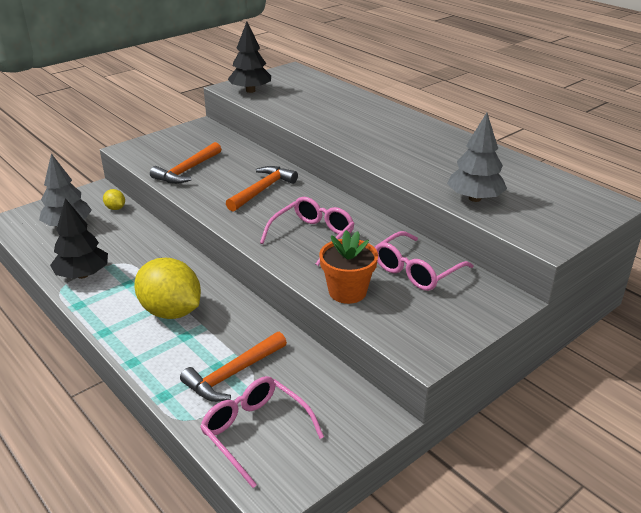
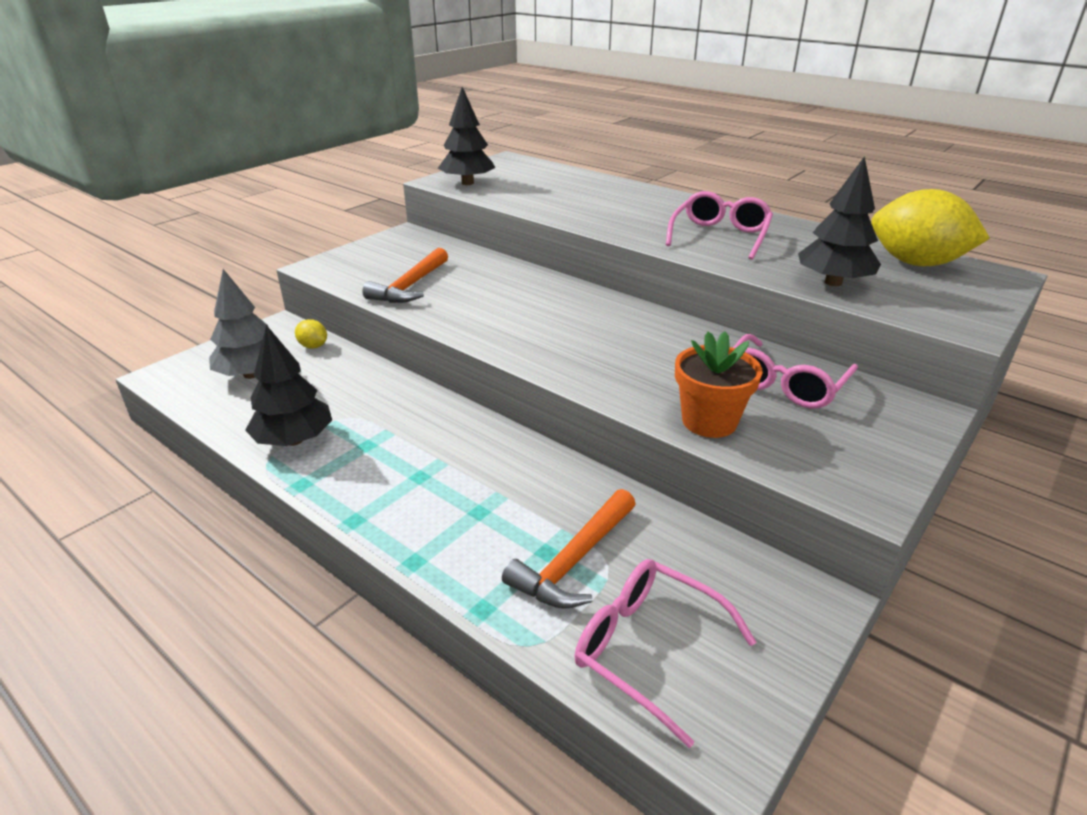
camera: 10 degrees left, 0 degrees up
yellow lemon [134,258,201,319] -> yellow lemon moved to [871,189,990,266]
orange hammer [226,166,298,211] -> none
pink glasses [260,197,354,266] -> pink glasses moved to [666,191,773,260]
grey tree [447,113,507,202] -> black tree [798,156,881,286]

